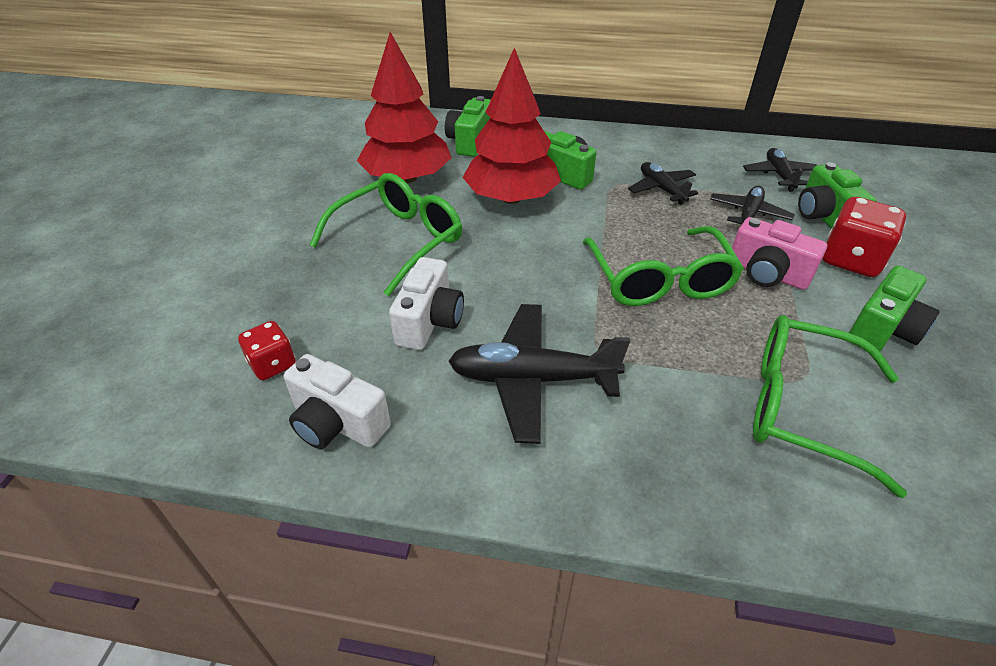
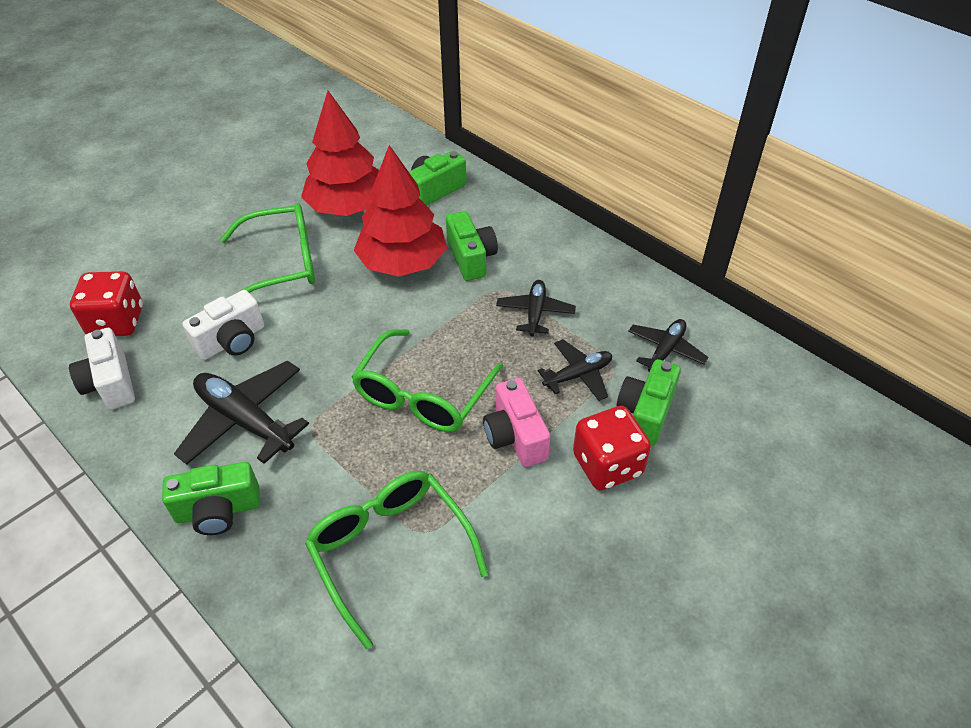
camera: 35 degrees right, 5 degrees up
red dice [238,321,296,380] -> red dice [70,271,143,336], size x1.65
green camera [849,266,939,352] -> green camera moved to [162,462,260,535]

